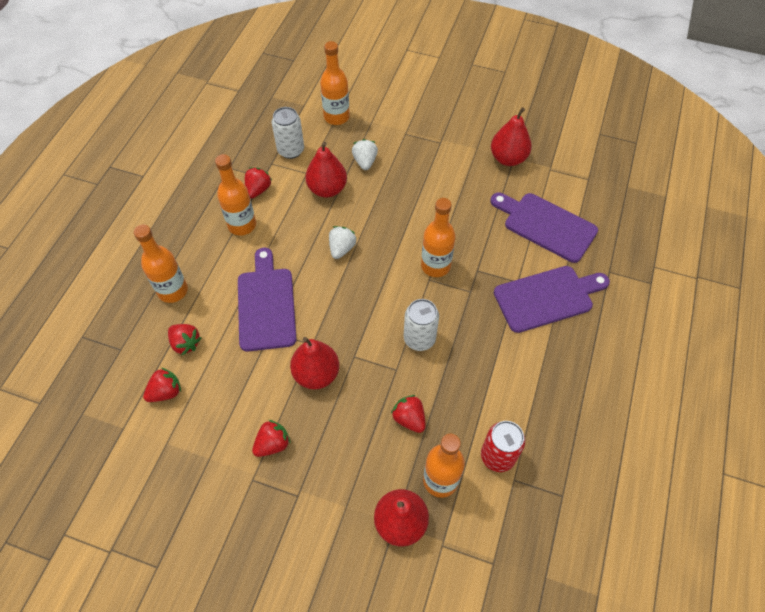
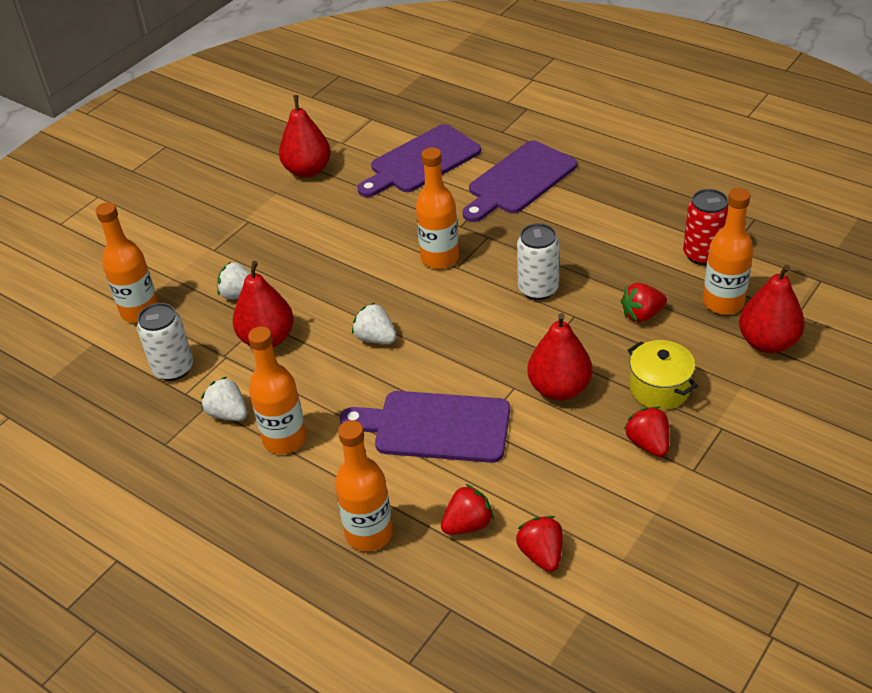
camera: 70 degrees left, 15 degrees down
red strawberry [245,167,272,199] -> white strawberry [201,377,247,421]
purple cutting board [494,266,610,333] -> purple cutting board turned 135 degrees counterclockwise [462,141,577,222]
none -> yellow pot [628,340,698,410]

